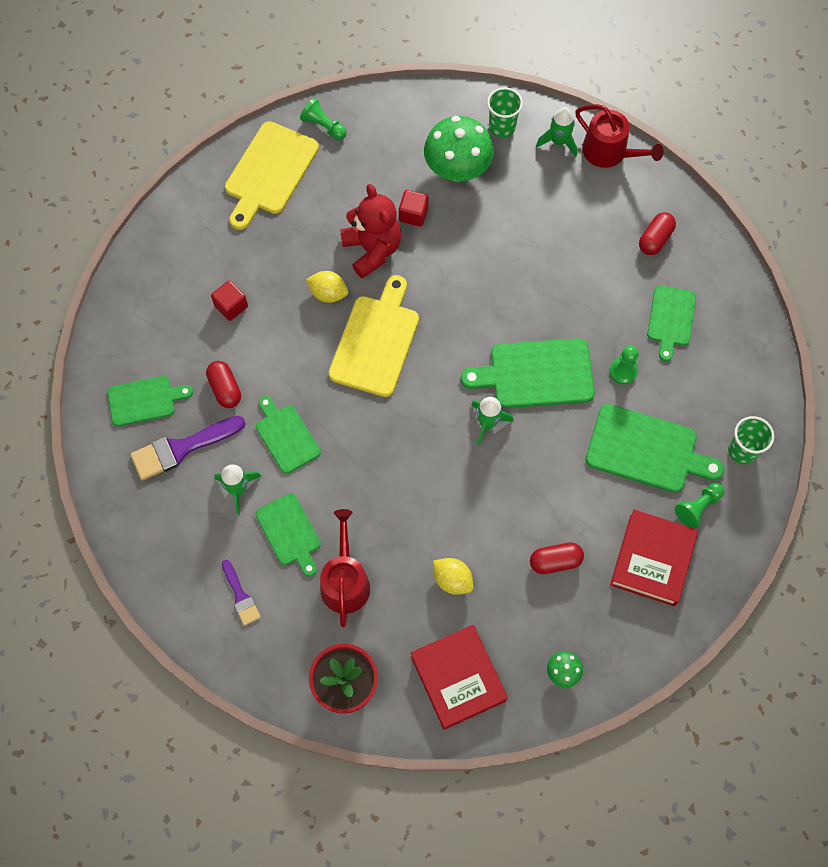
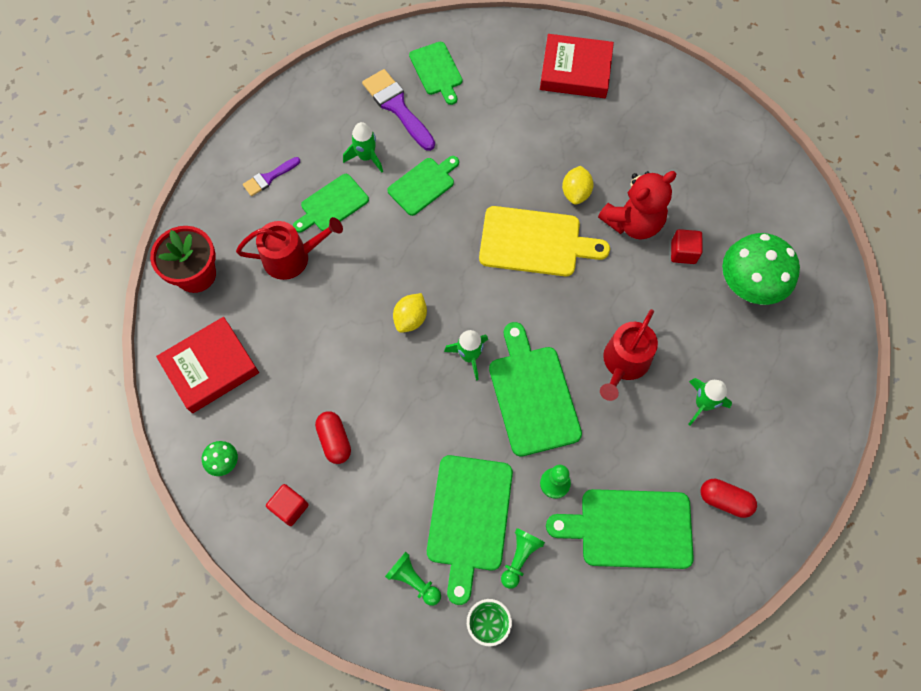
camera: 80 degrees right, 0 degrees up
red capsule [206,361,241,408] -> none
red cube [211,280,248,321] -> red cube moved to [266,484,309,526]
yellow cutting board [225,121,319,230] -> none
green pawn [300,98,347,140] -> green pawn moved to [501,528,545,589]
yellow lemon [433,558,473,595] -> yellow lemon moved to [393,293,427,333]
green cup [487,87,523,138] -> none
green rocket [536,107,577,157] -> green rocket moved to [688,378,732,425]
red watering can [575,104,664,168] -> red watering can moved to [600,309,658,401]
red book [610,509,698,607] -> red book moved to [540,34,614,98]
green cutting board [647,285,696,361] -> green cutting board [546,489,694,569], size x1.59

